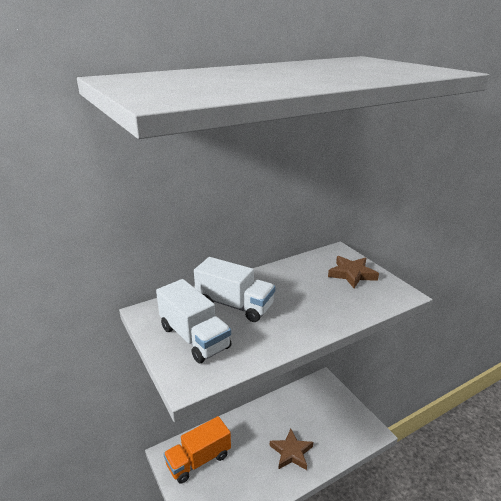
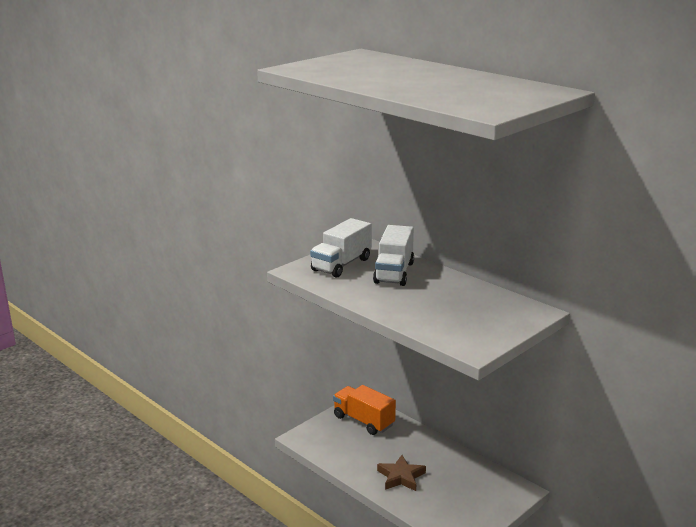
camera: 75 degrees right, 5 degrees down
brown star [328,256,379,288] -> none

